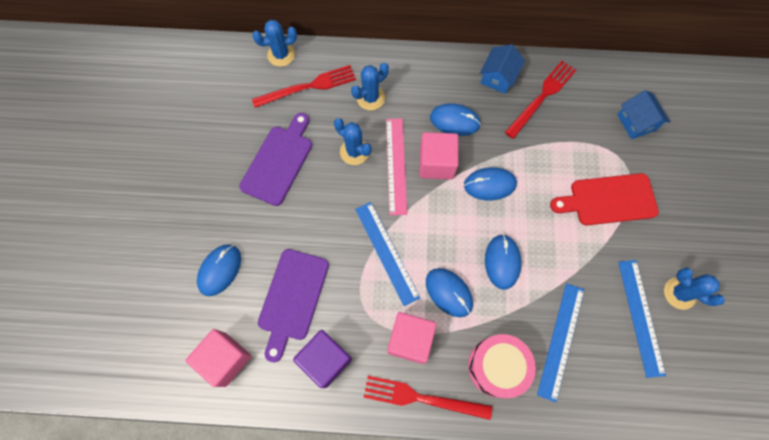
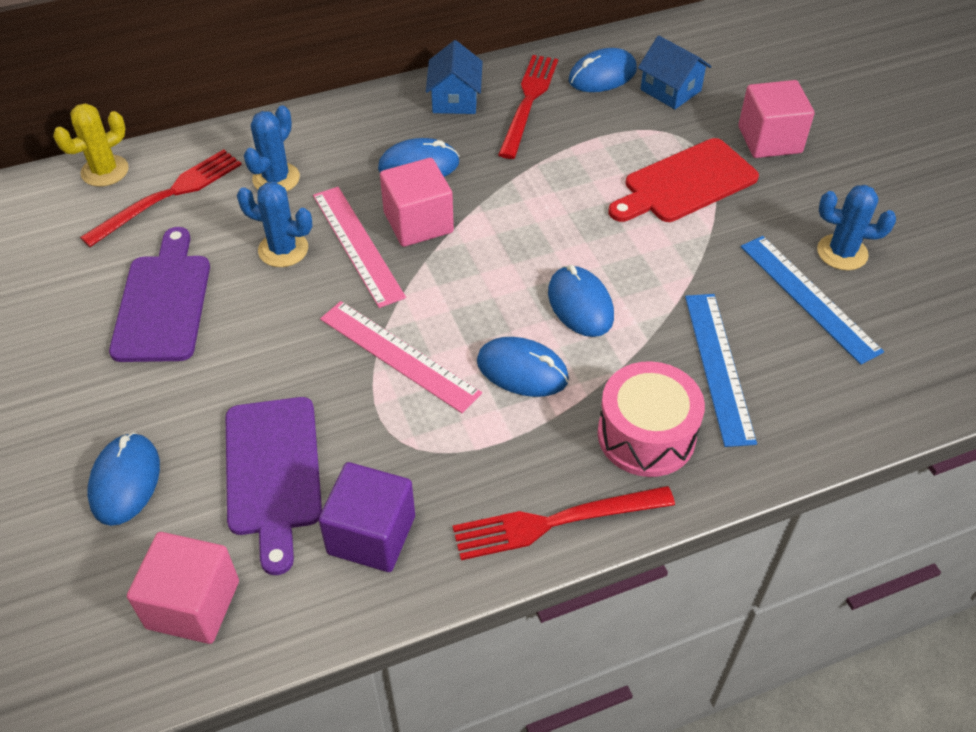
camera: 25 degrees left, 20 degrees down
blue cactus [252,20,297,67] -> yellow cactus [53,103,129,187]
blue ruler [355,202,420,306] -> pink ruler [320,301,482,413]
pink cube [387,312,437,364] -> pink cube moved to [738,80,814,158]
blue mouse [464,167,517,200] -> blue mouse moved to [569,48,637,92]

